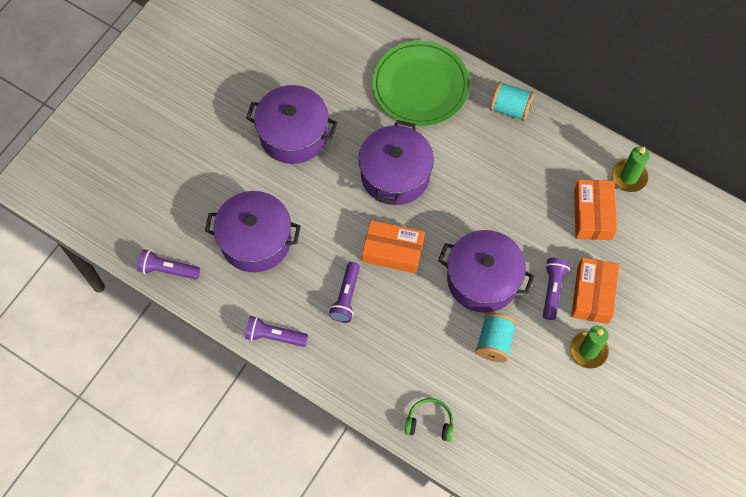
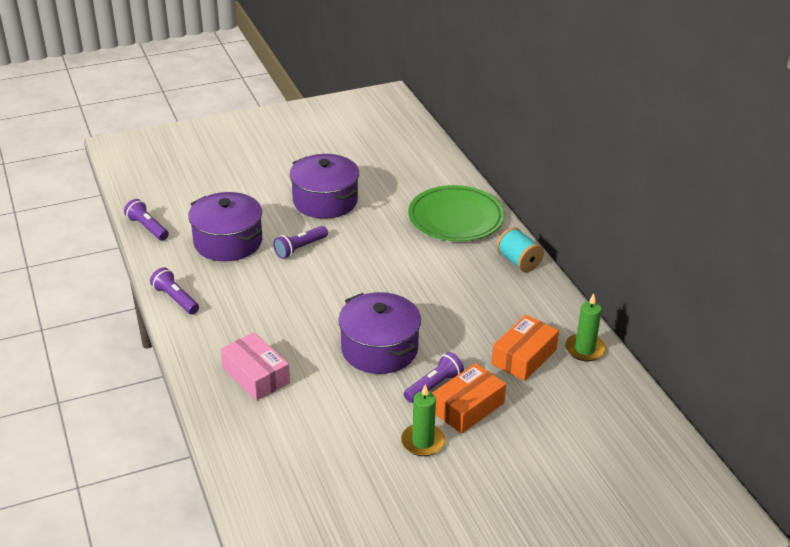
camera: 35 degrees right, 30 degrees down
purple flashlight [329,262,360,323] -> purple flashlight moved to [273,226,328,259]
purple pot [358,120,434,205] -> none
orange box [362,220,425,274] -> none
green headphones [405,398,453,442] -> none
turquoise spool [475,312,517,362] -> none
none -> pink box [220,332,290,401]

